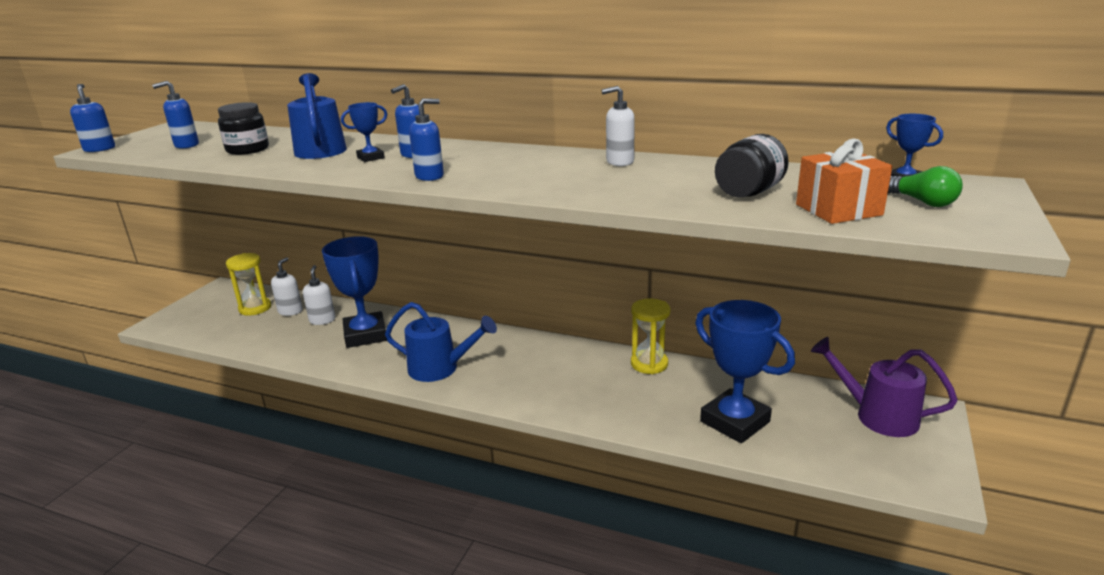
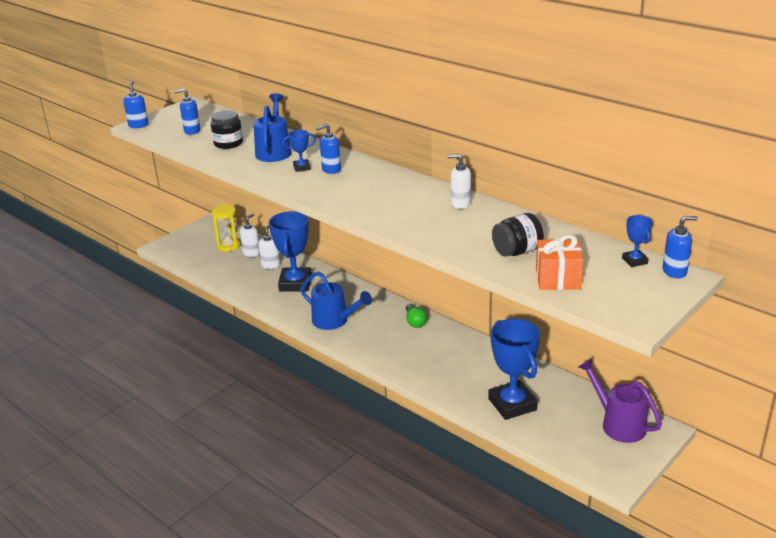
camera: 20 degrees right, 5 degrees up
blue soap dispenser [409,98,444,181] -> blue soap dispenser moved to [662,216,698,278]
yellow hourglass [631,299,670,374] -> none
green light bulb [888,166,963,207] -> green light bulb moved to [406,304,427,328]

